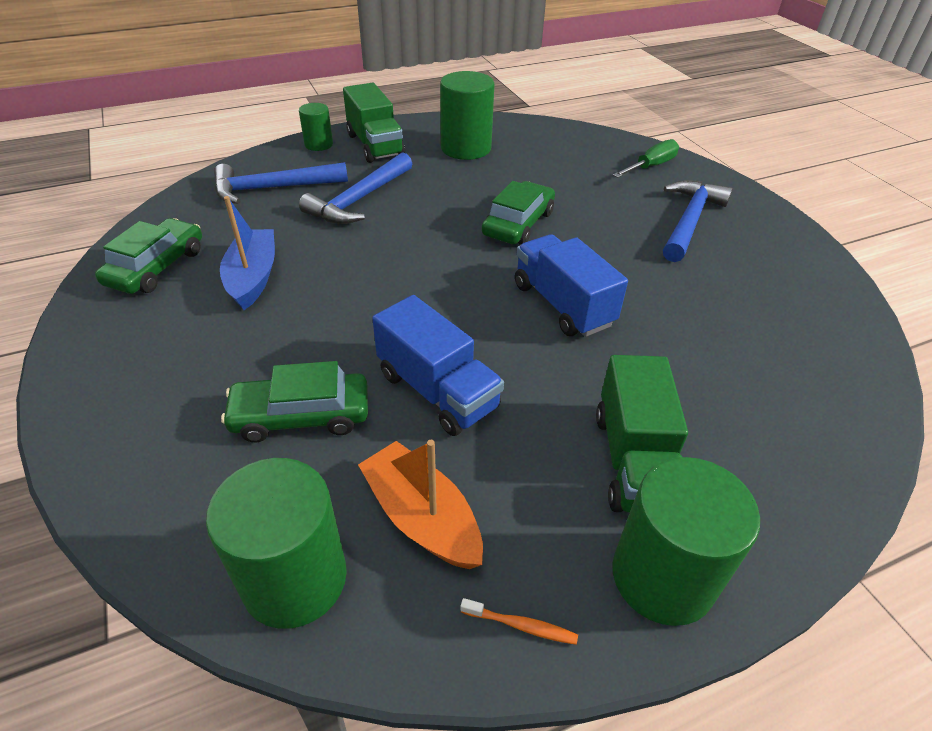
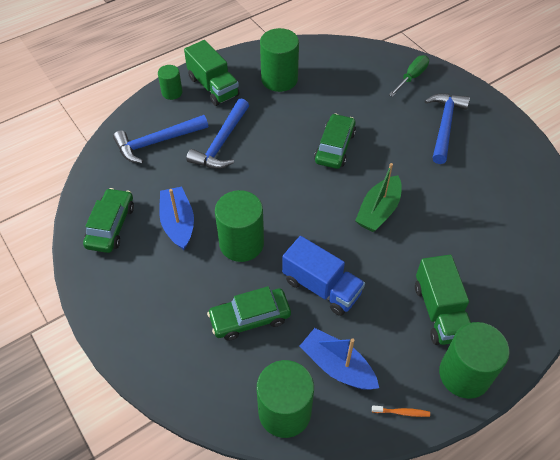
camera: 10 degrees left, 10 degrees up
orange boat [358,440,483,569] -> blue boat [300,328,379,390]
blue truck [515,234,628,337] -> green boat [355,163,402,232]
none -> green cylinder [215,190,264,262]

